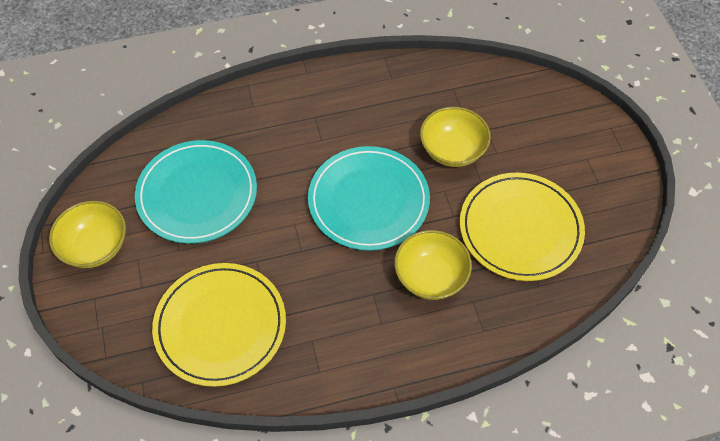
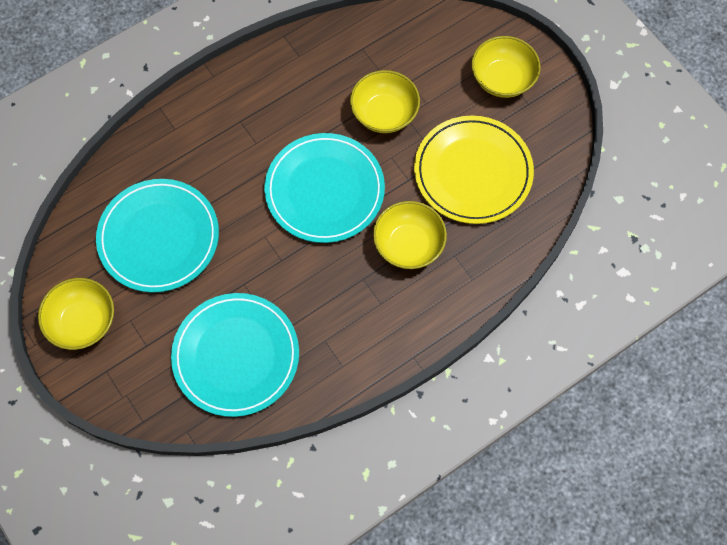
camera: 20 degrees left, 10 degrees up
yellow plate [152,263,286,387] -> turquoise plate [171,293,299,417]
none -> yellow bowl [472,36,540,98]

